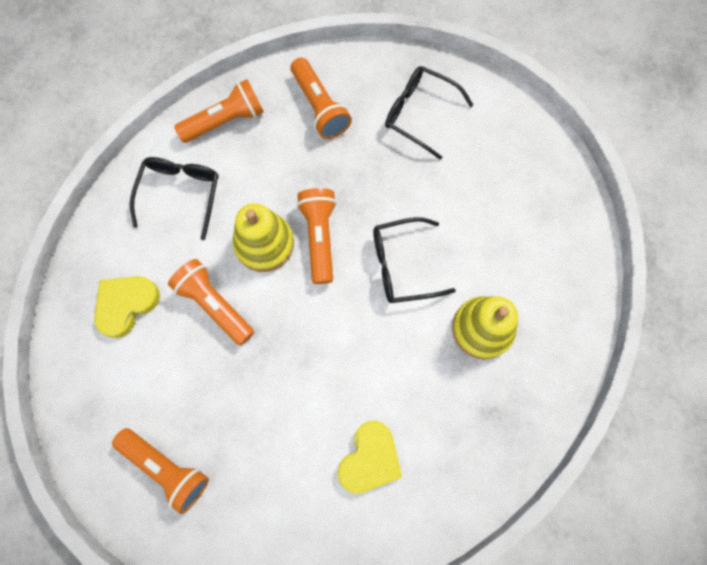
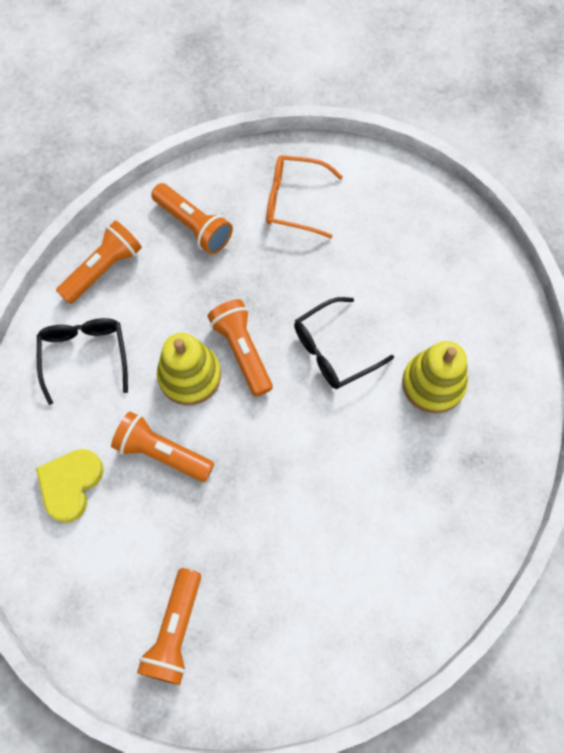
camera: 20 degrees left, 5 degrees down
orange flashlight [112,428,209,514] -> orange flashlight turned 90 degrees clockwise [137,568,201,685]
yellow heart [338,421,402,494] -> none
black glasses [385,66,473,160] -> orange glasses [266,155,343,238]

